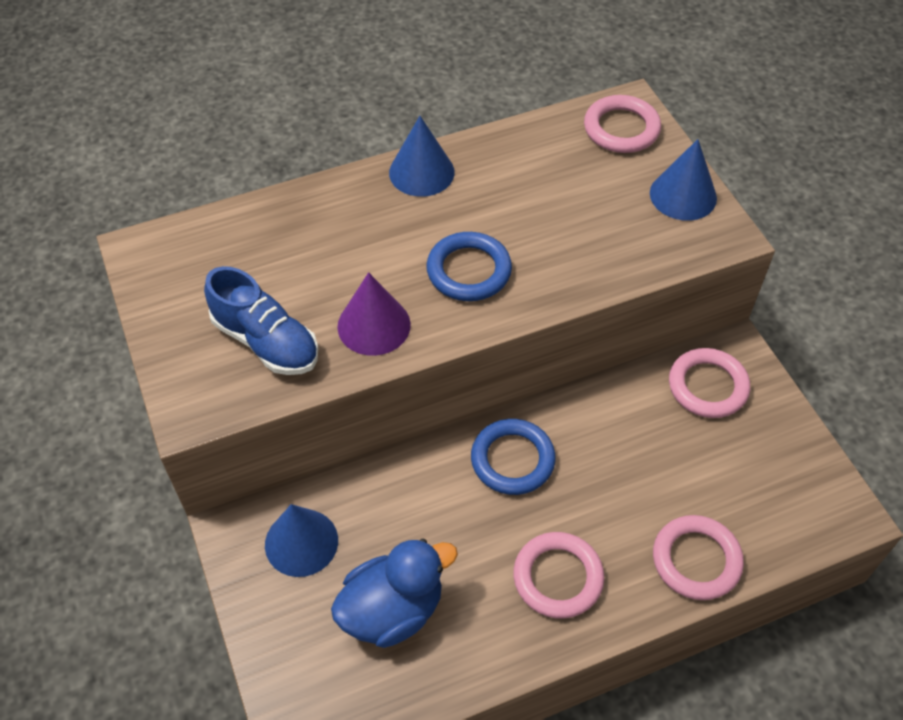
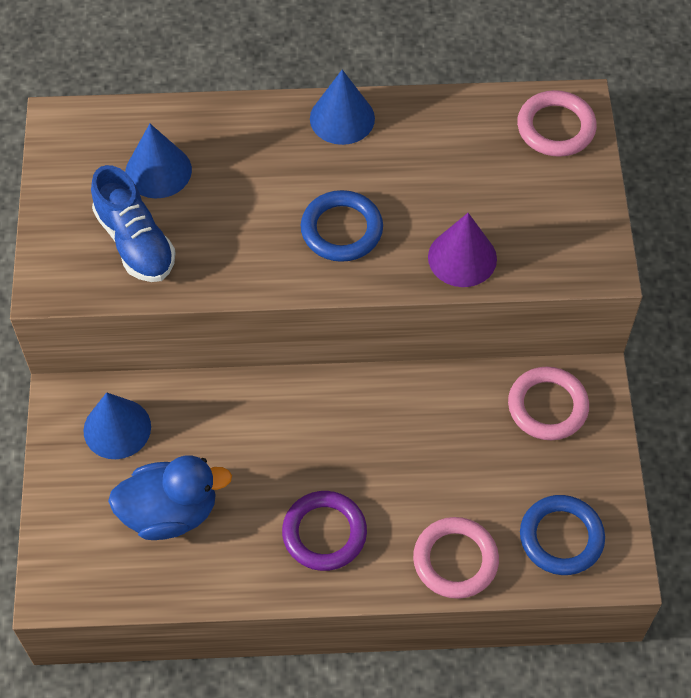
camera: 20 degrees right, 5 degrees up
purple cone [337,272,411,356] -> purple cone moved to [428,213,497,287]
blue ring [471,419,556,495] -> blue ring moved to [520,495,605,575]
pink ring [513,532,604,619] -> purple ring [282,491,367,571]
blue cone [650,139,717,221] -> blue cone moved to [125,124,192,198]

